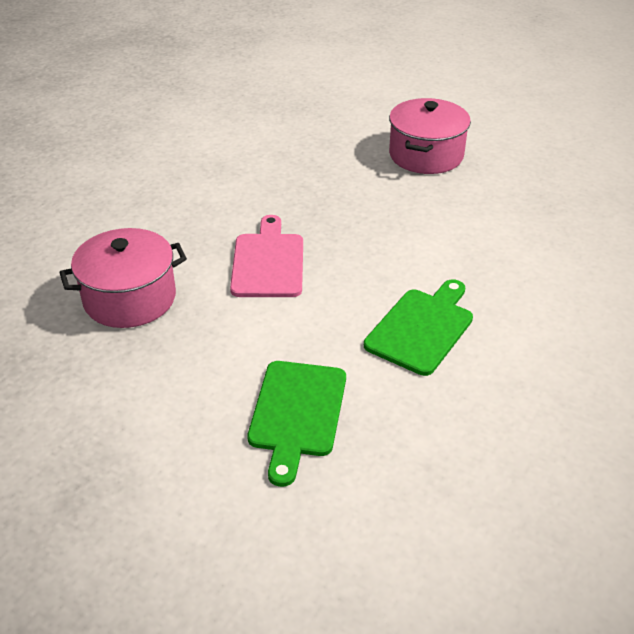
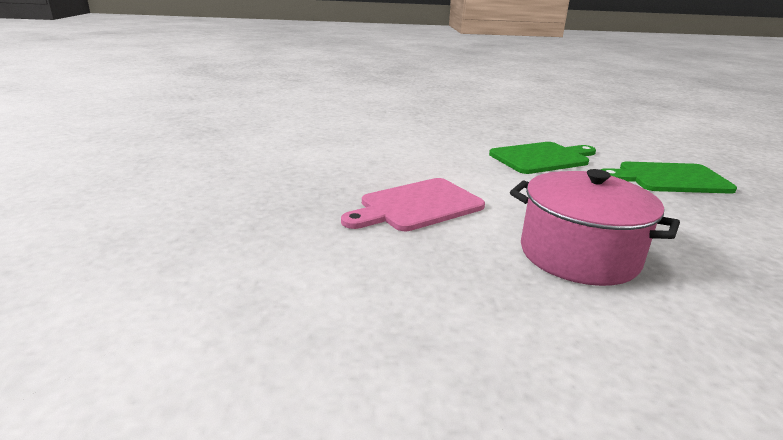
camera: 125 degrees left, 15 degrees down
green cutting board [364,279,473,376] -> green cutting board moved to [600,162,737,194]
pink pot [389,98,471,174] -> none

